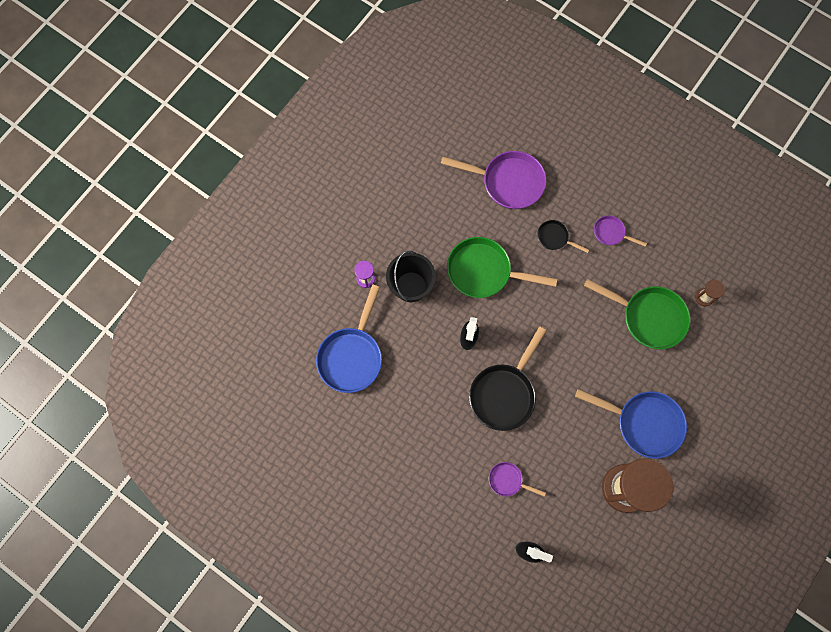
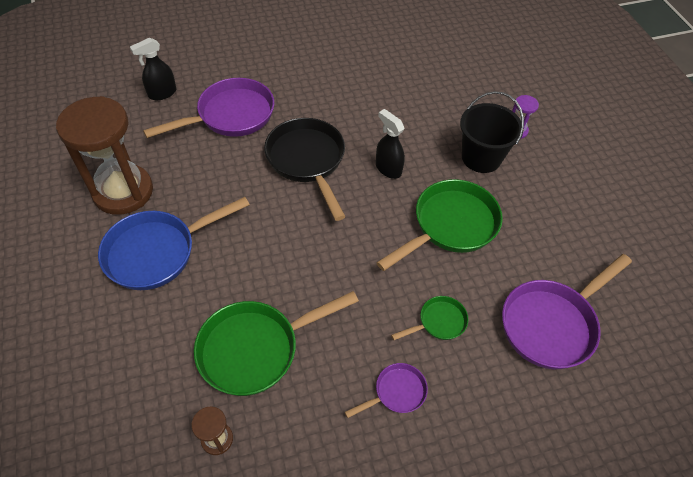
camera: 125 degrees right, 20 degrees down
blue pan [316,284,382,393] -> none
purple pan [489,462,546,497] -> purple pan [143,78,274,138], size x2.00
black pan [537,220,589,253] -> green pan [391,296,469,340]

